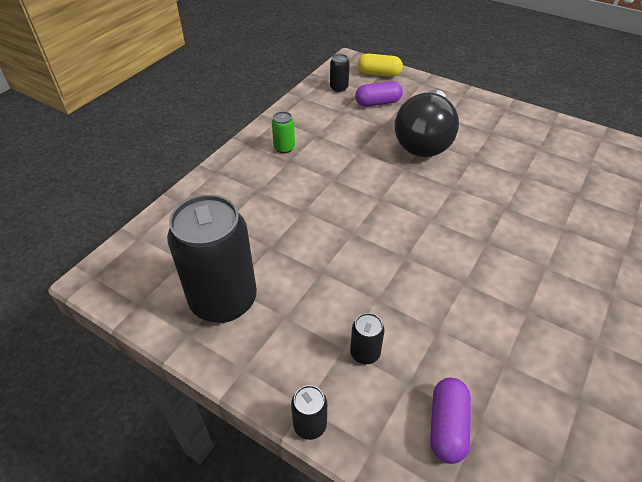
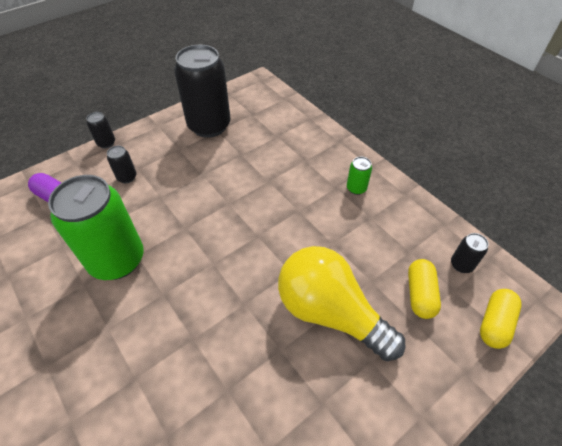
camera: 110 degrees right, 5 degrees up
purple capsule [355,81,403,107] -> yellow capsule [408,259,441,319]
black light bulb [395,90,459,157] -> yellow light bulb [278,246,405,361]
none -> green can [48,175,144,280]

